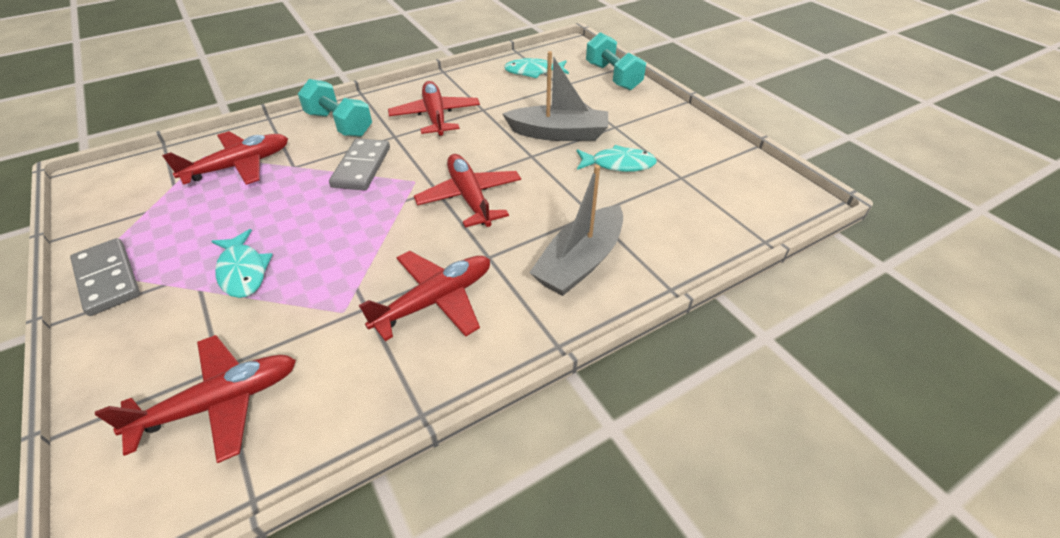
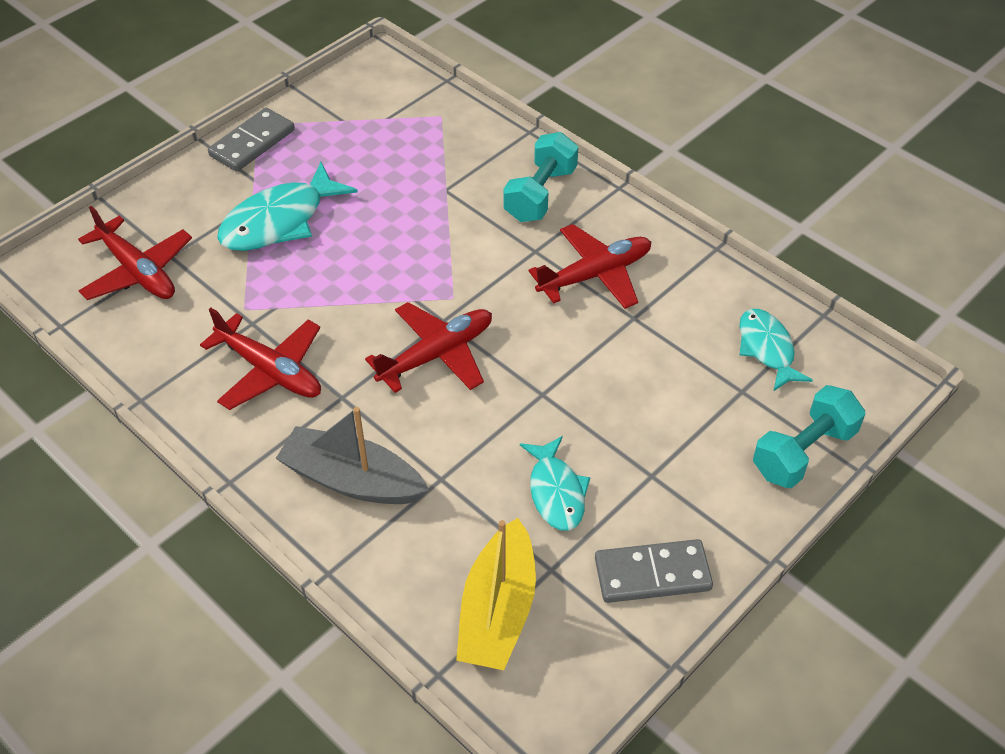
camera: 75 degrees right, 5 degrees up
red plane [162,131,288,185] -> none
turquoise fish [212,229,273,298] -> turquoise fish [217,162,358,251], size x1.56
grey domino [329,138,390,191] -> grey domino moved to [595,539,713,603]
grey boat [502,51,608,141] -> none
none -> yellow boat [456,518,536,670]

